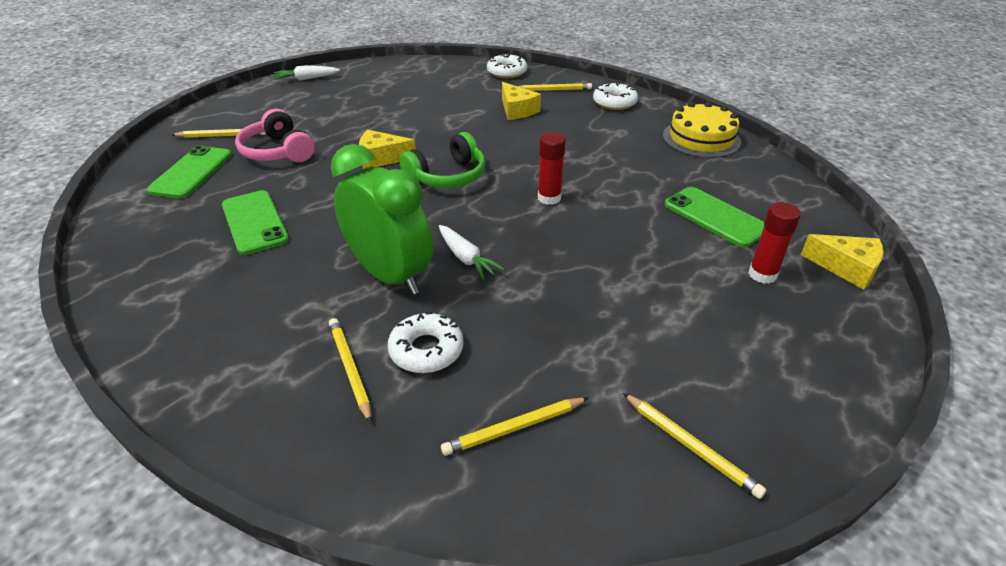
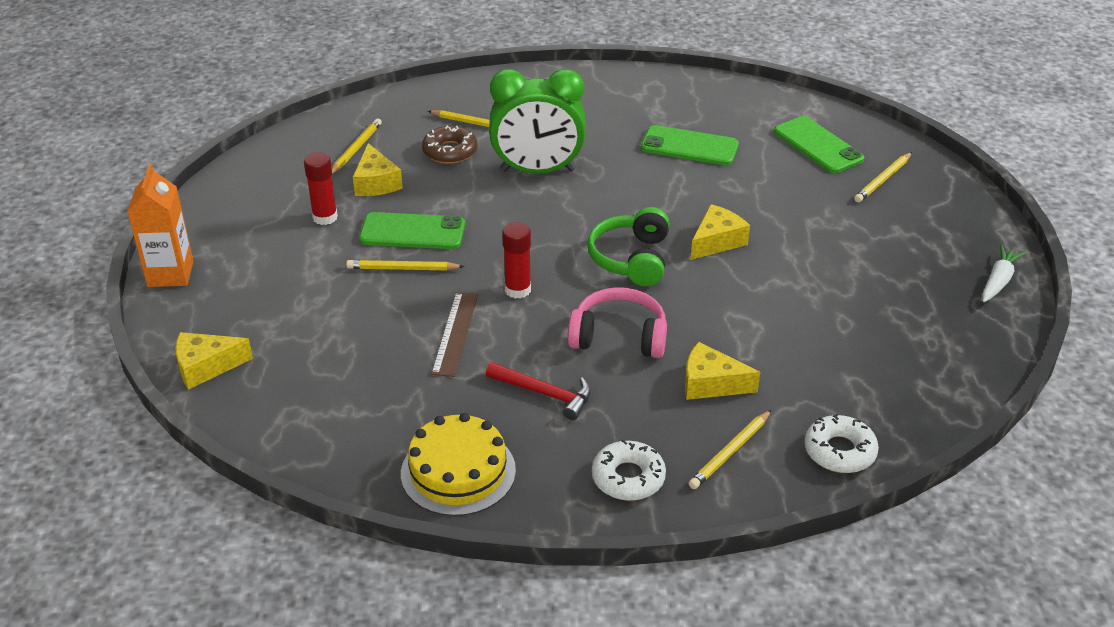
camera: 135 degrees right, 0 degrees up
pink headphones [235,109,314,162] -> pink headphones moved to [568,287,667,358]
white donut [388,311,464,373] -> brown donut [422,126,478,164]
white carrot [439,225,505,280] -> none
yellow pencil [623,393,766,499] -> yellow pencil moved to [346,260,465,271]
green phone [665,187,764,247] -> green phone moved to [359,212,465,249]
red glue stick [748,202,801,284] -> red glue stick moved to [304,152,338,225]
none -> orange carton [127,164,194,287]
none -> yellow cheese [353,143,403,196]
none -> brown ruler [431,292,478,377]
none -> red hammer [486,362,591,420]

